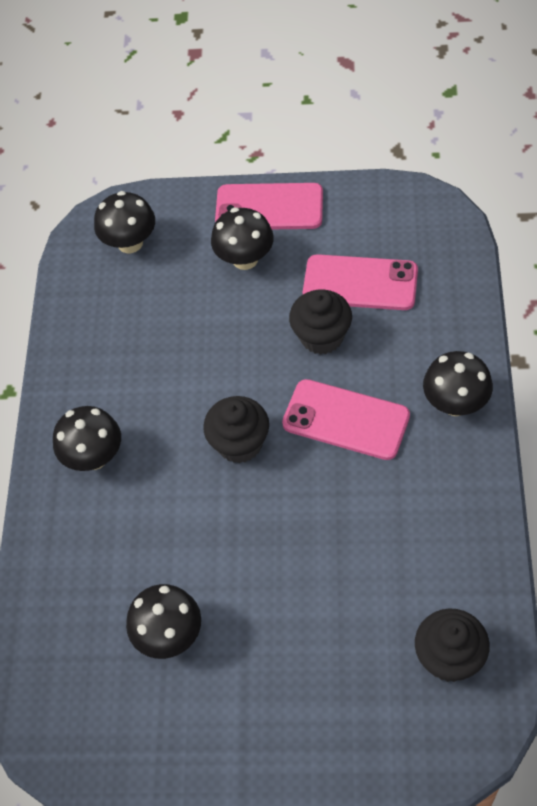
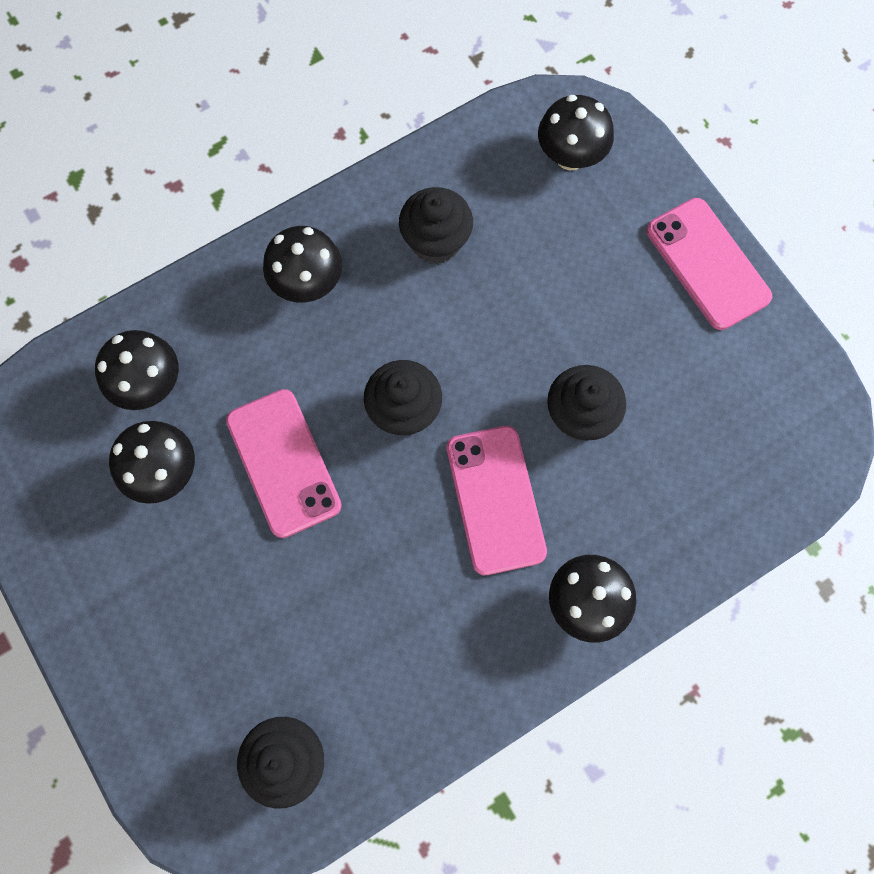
camera: 50 degrees right, 15 degrees up
black mushroom [211,207,274,270] -> black mushroom moved to [95,330,179,410]
pink phone [303,254,418,310] -> pink phone moved to [226,389,342,538]
none -> black cupcake [399,187,473,264]

